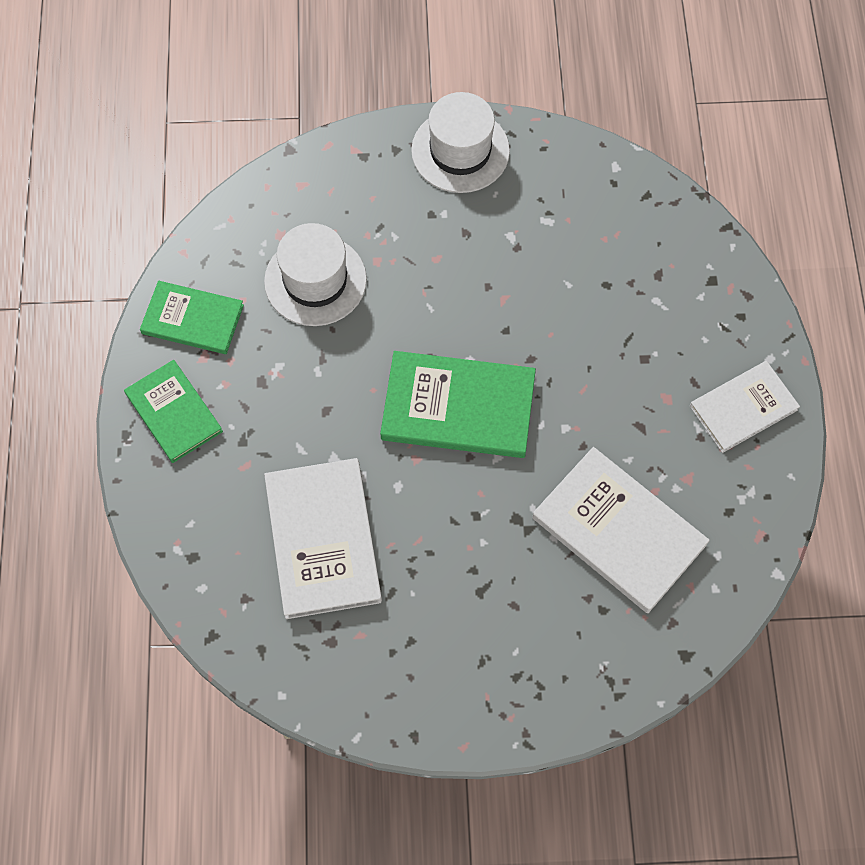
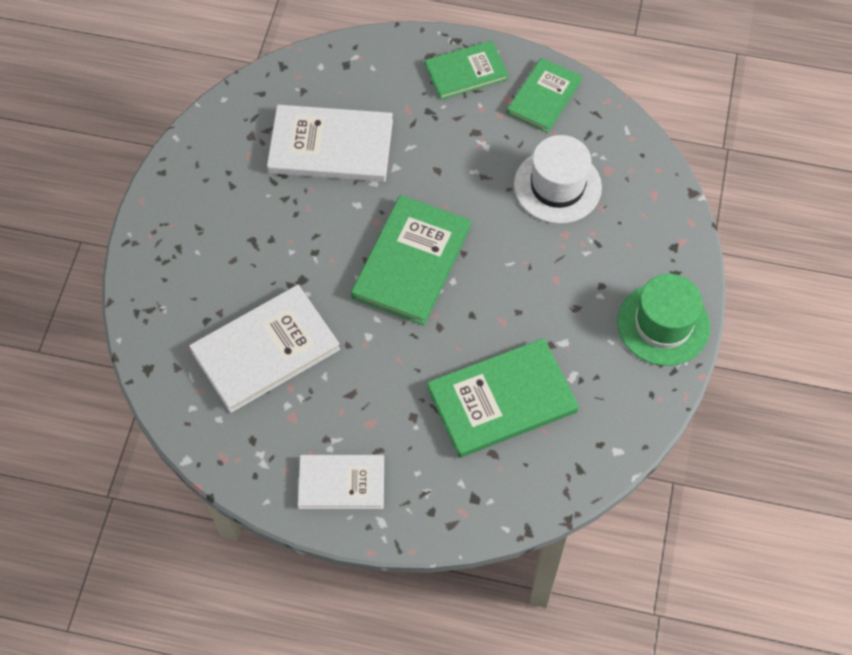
camera: 105 degrees right, 5 degrees down
white hat [411,92,510,193] -> green hat [617,274,710,366]
white book [690,361,800,453] -> white book turned 75 degrees counterclockwise [298,455,384,509]
none -> green book [427,338,579,458]

